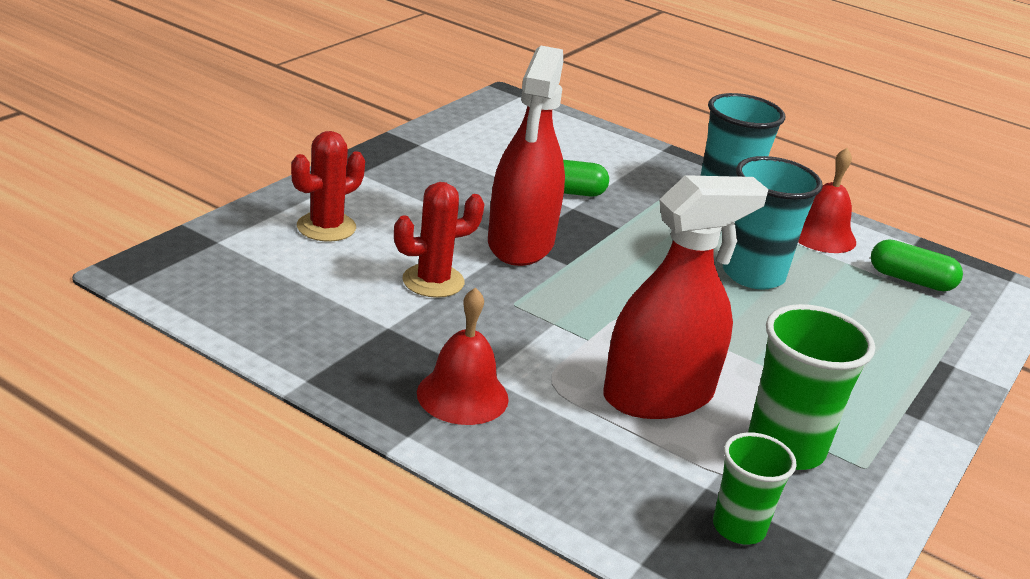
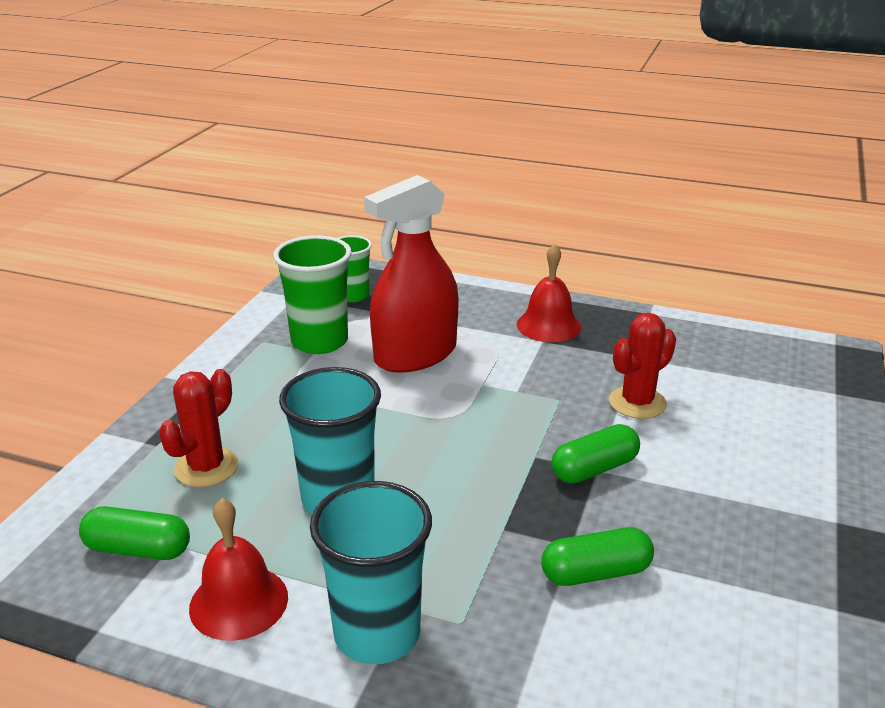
camera: 170 degrees right, 0 degrees up
red cactus [291,131,365,242] -> red cactus moved to [159,369,239,487]
red spray bottle [488,46,565,266] -> green capsule [551,424,640,484]

